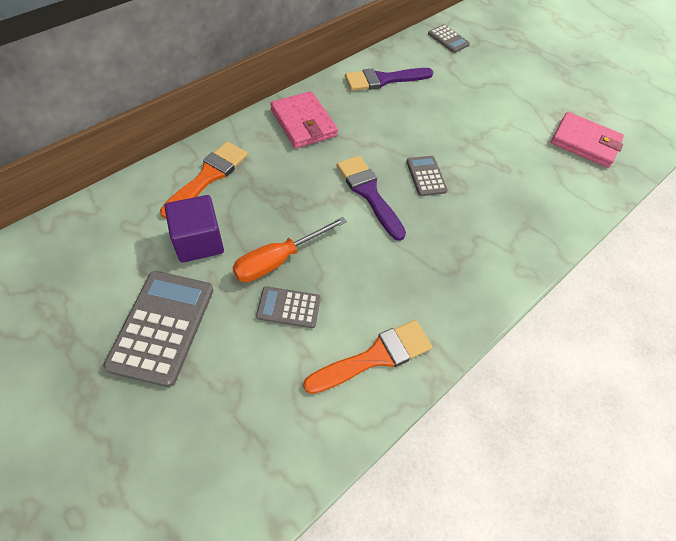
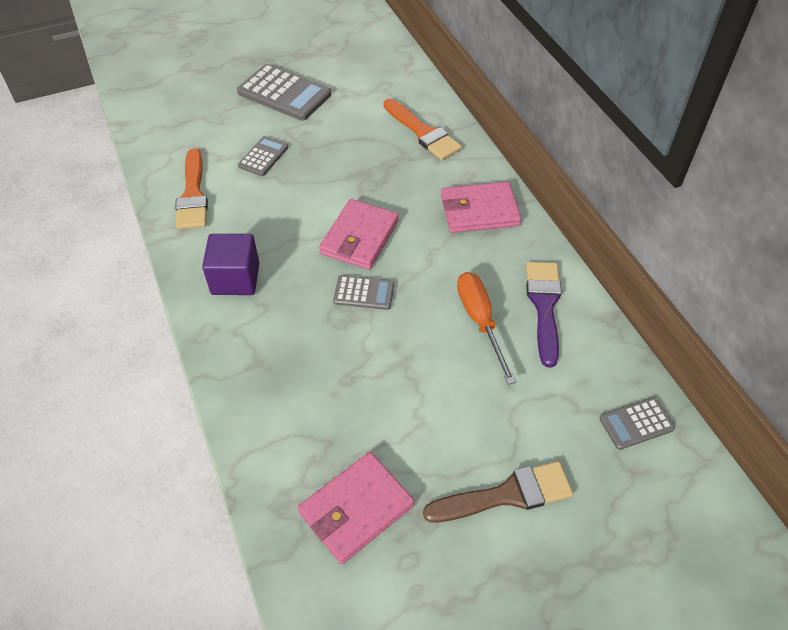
camera: 115 degrees right, 5 degrees down
purple cube [164,195,224,263] -> purple cube moved to [202,234,259,295]
orange screwdriver [232,217,347,282] -> orange screwdriver moved to [457,272,516,385]
purple brush [337,156,406,241] -> pink wallet [319,199,399,270]
none -> brown brush [423,461,573,523]

